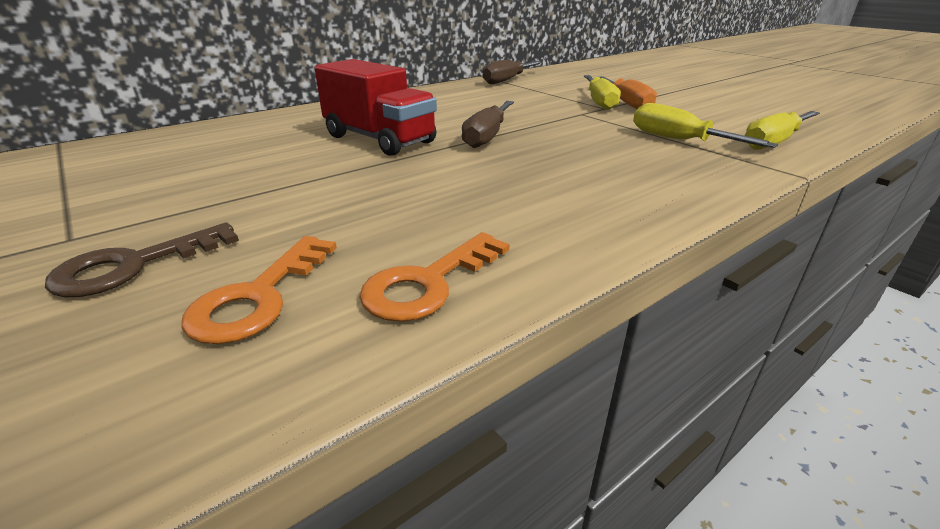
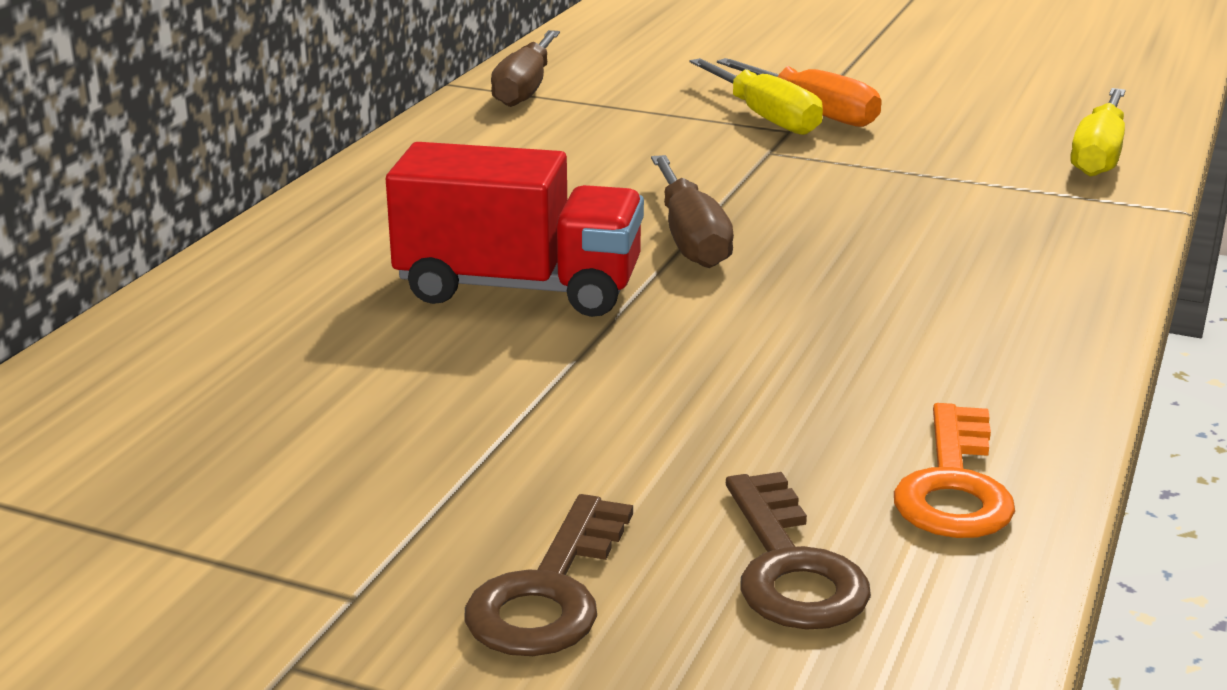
camera: 30 degrees left, 5 degrees down
orange key [181,236,337,344] -> brown key [726,472,871,630]
yellow screwdriver [633,103,778,148] -> none

